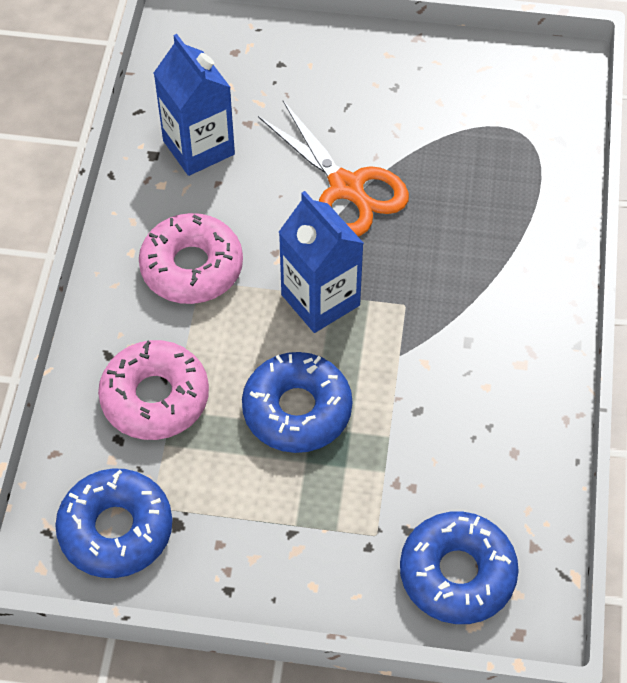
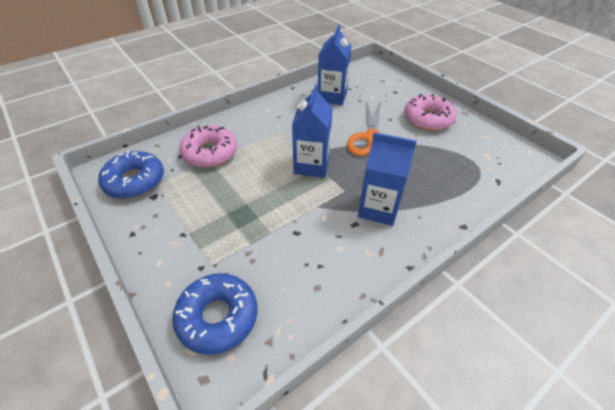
camera: 45 degrees right, 10 degrees down
pink donut [139,213,243,304] -> pink donut moved to [404,94,457,131]
blue donut [242,352,352,453] -> none
none -> blue carton [358,132,417,226]

